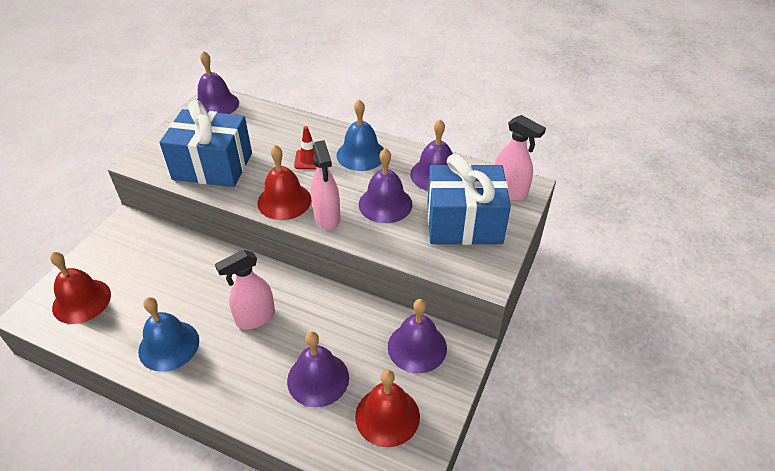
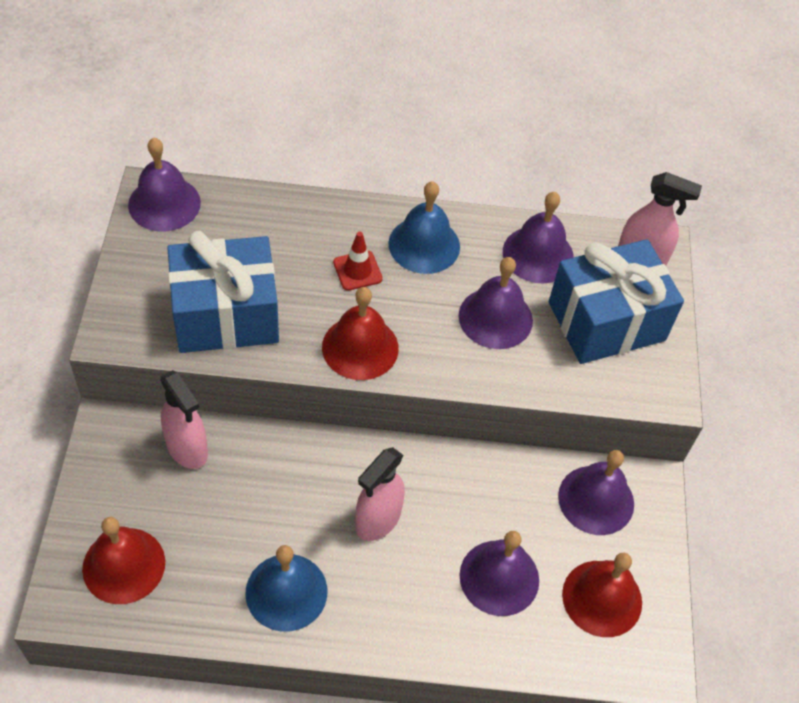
camera: 25 degrees left, 10 degrees up
pink spray bottle [311,140,340,230] -> pink spray bottle moved to [160,370,208,469]

